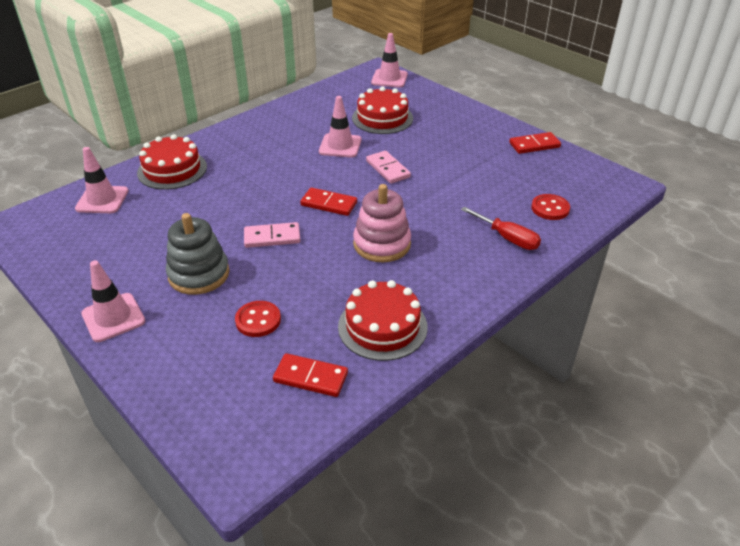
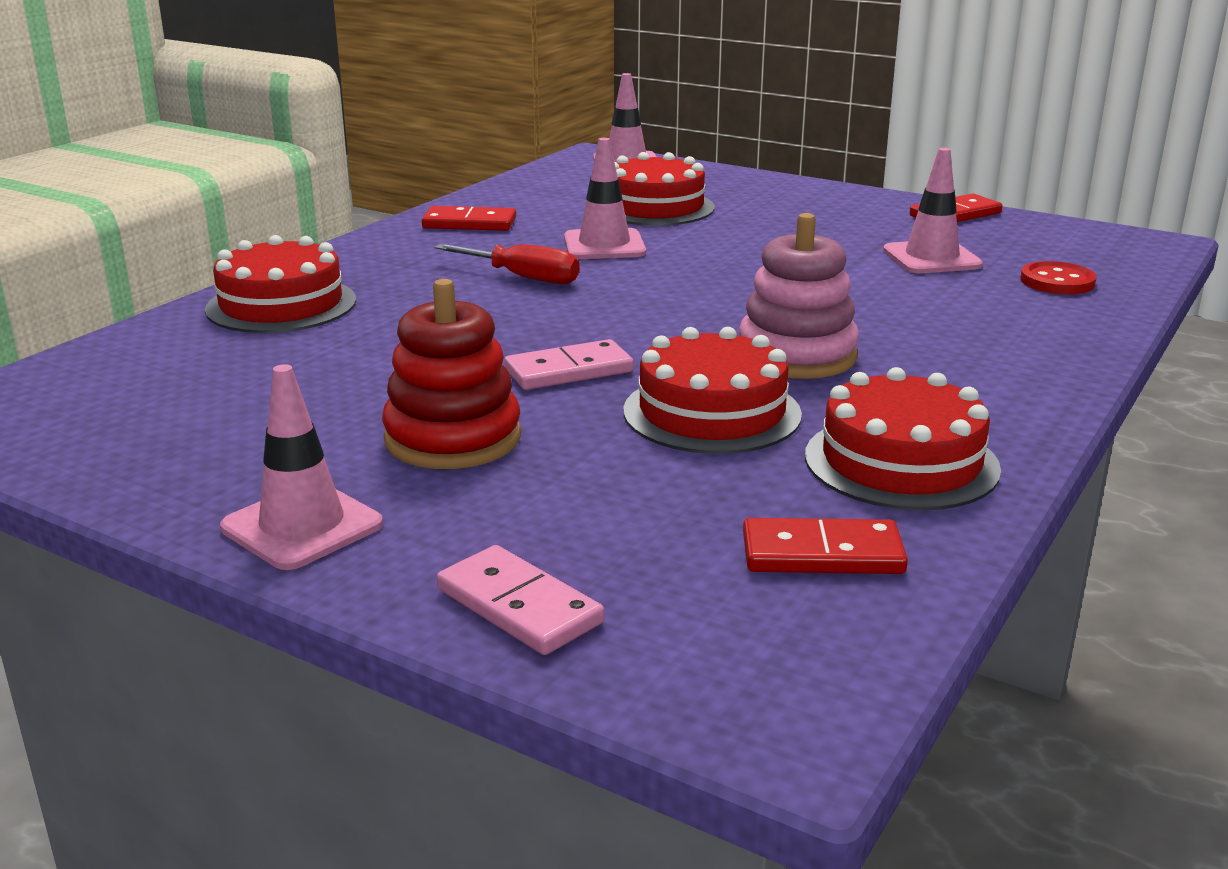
camera: 15 degrees left, 15 degrees down
pink traffic cone [75,147,129,213] -> pink traffic cone moved to [883,148,983,273]
grey stacking toy [166,213,230,295] -> red stacking toy [382,279,521,469]
red button [235,301,281,337] -> none
red domino [300,188,357,216] -> red domino moved to [422,206,516,231]
pink domino [366,151,411,184] -> pink domino moved to [437,545,604,655]
red screwdriver [461,207,541,250] -> red screwdriver moved to [434,244,580,284]
none -> red cake [624,327,802,454]

